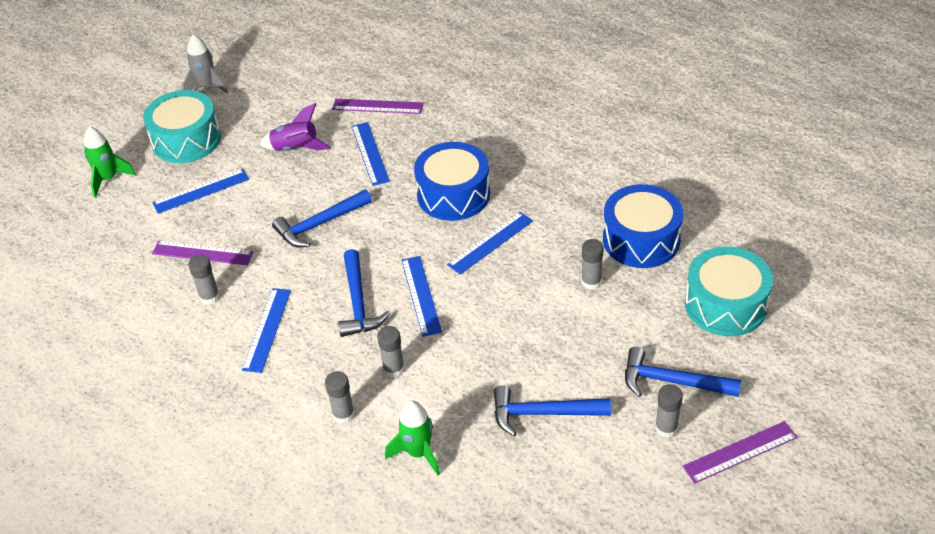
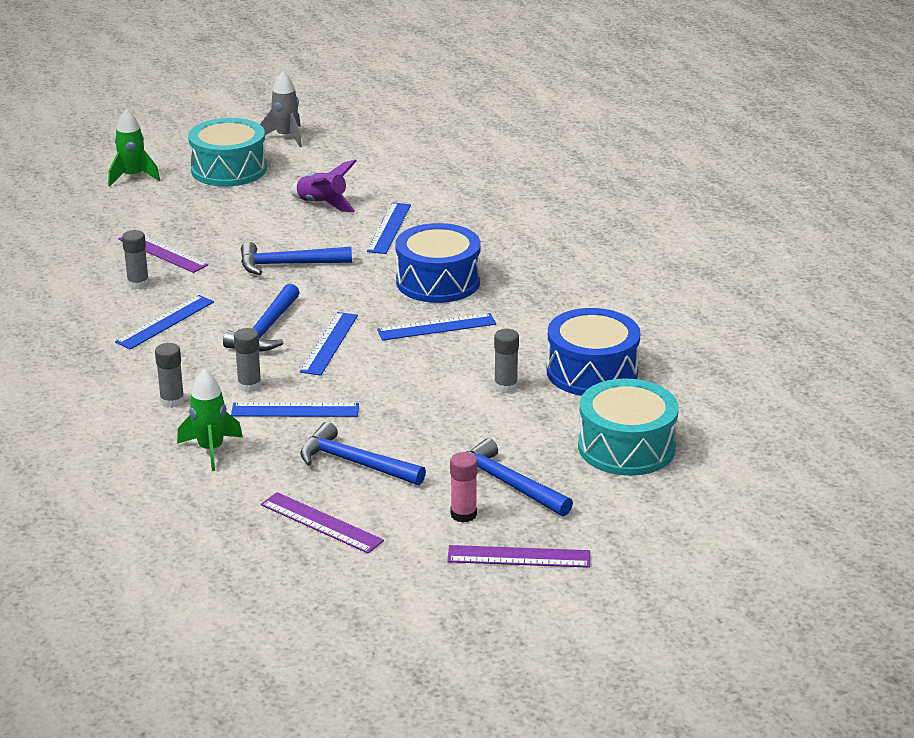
camera: 25 degrees right, 15 degrees down
blue ruler [152,169,249,214] -> blue ruler moved to [231,402,359,417]
purple ruler [332,99,424,114] -> purple ruler moved to [261,492,384,554]
grey glue stick [655,384,683,438] -> pink glue stick [450,452,478,522]

